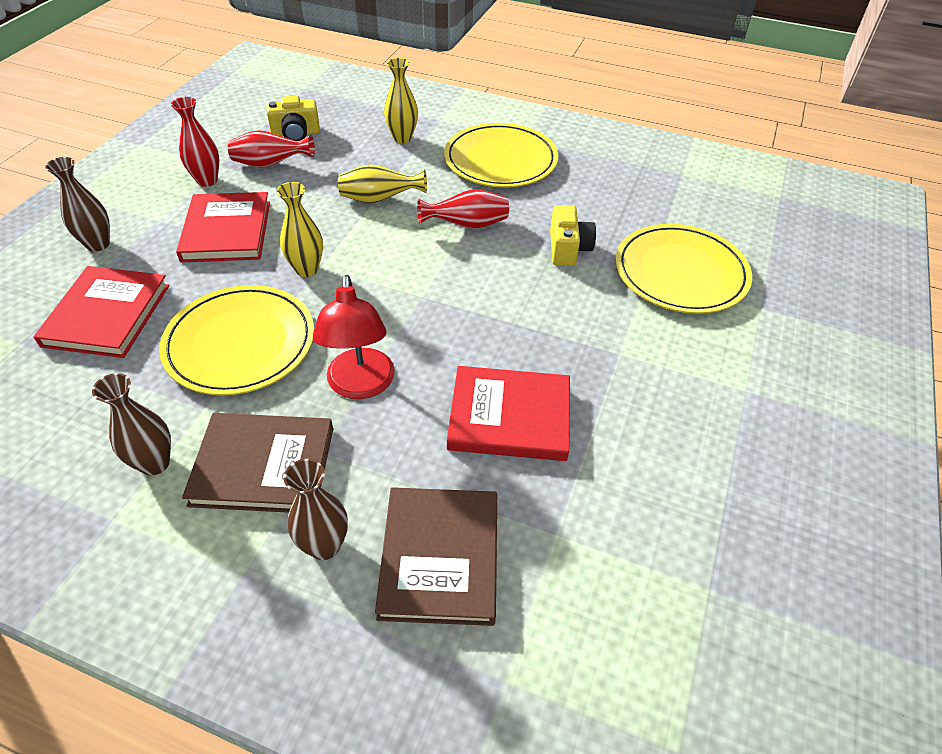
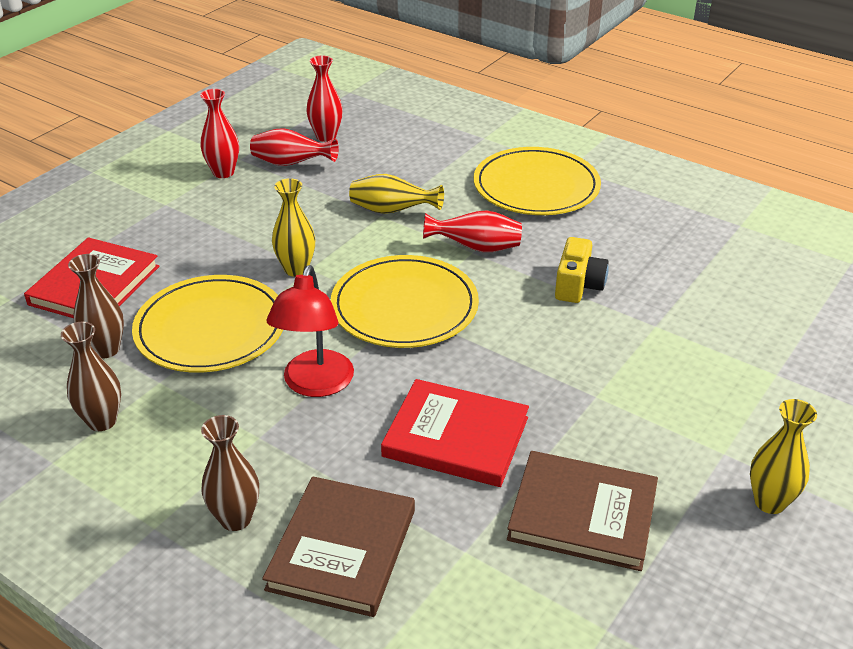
camera: 15 degrees right, 10 degrees down
brown vase [45,157,110,252] -> brown vase moved to [68,254,124,358]
red book [176,192,270,262] -> none
brown book [182,413,333,513] -> brown book moved to [507,451,658,571]
yellow camera [267,96,320,141] -> red vase [306,55,343,142]
yellow vase [384,58,418,143] -> yellow vase moved to [750,399,817,514]
yellow plate [615,224,752,314] -> yellow plate moved to [331,255,479,348]

